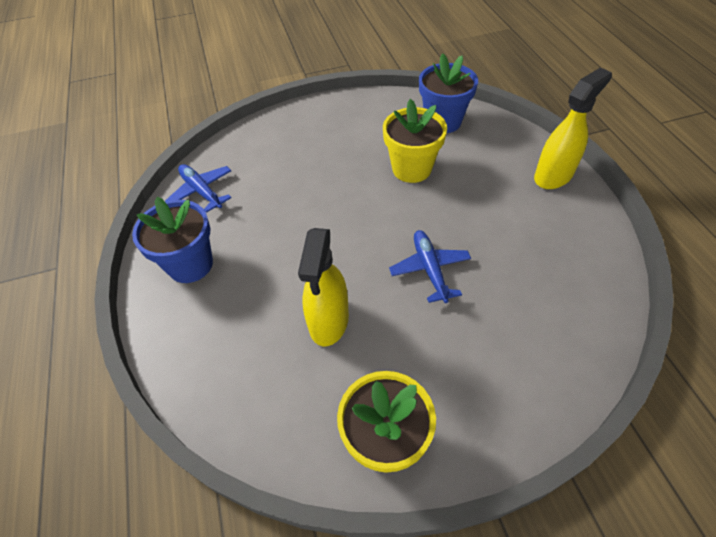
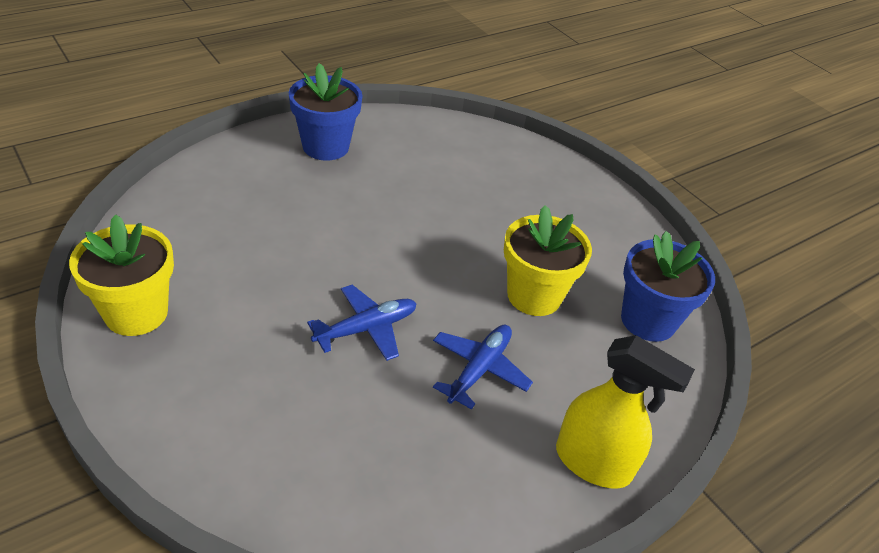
camera: 65 degrees right, 10 degrees down
blue plane [165,164,232,213] -> blue plane moved to [433,325,533,410]
yellow spray bottle [298,228,349,346] -> none

